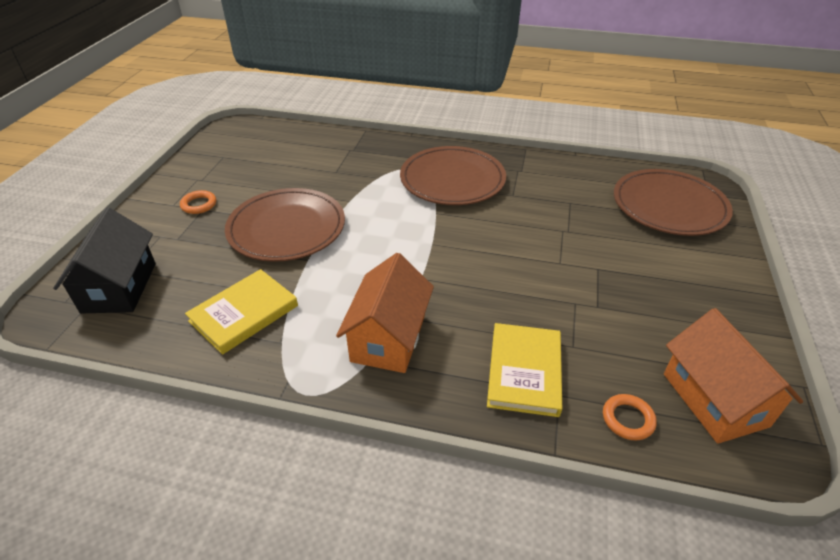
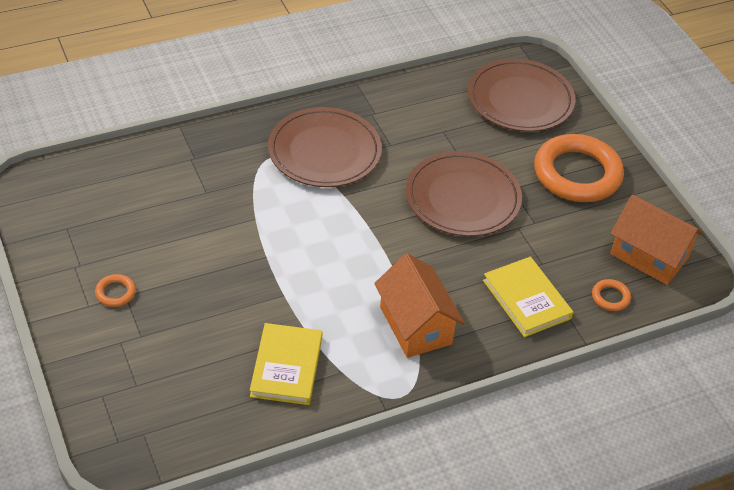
camera: 40 degrees left, 5 degrees up
black house [53,207,156,313] -> none
brown plate [225,188,345,262] -> brown plate moved to [406,151,522,236]
none -> orange ring [534,134,624,202]

